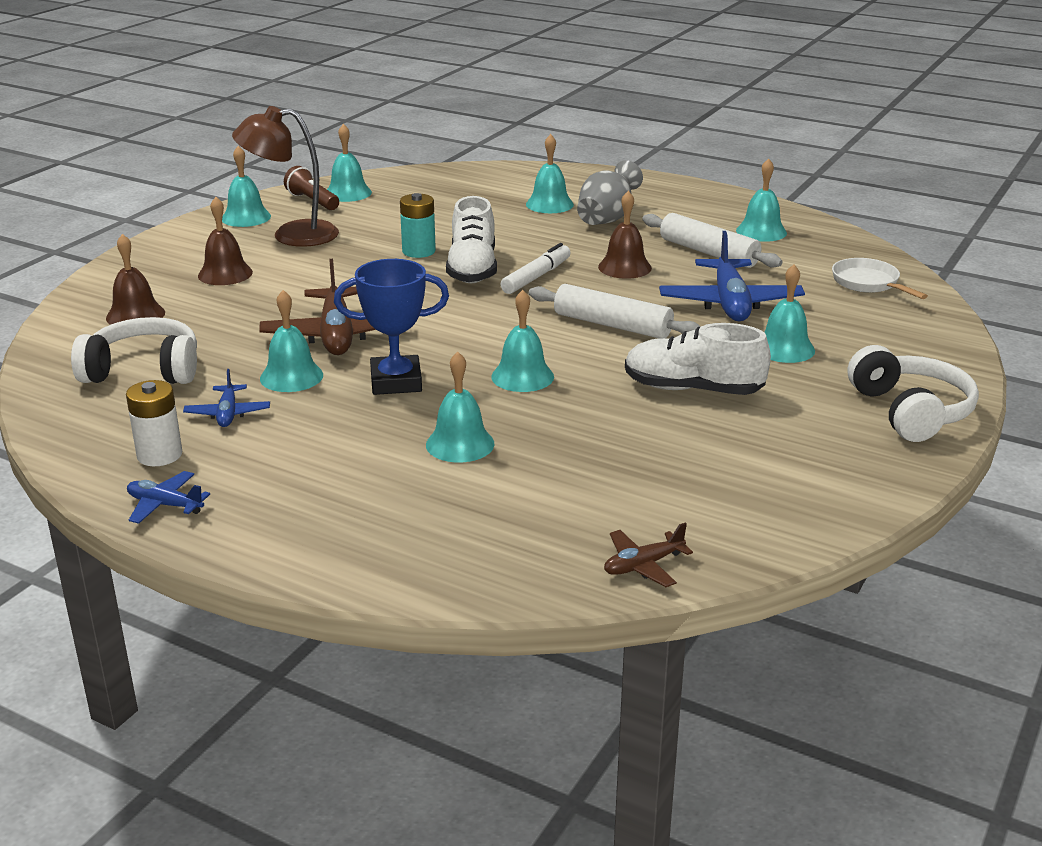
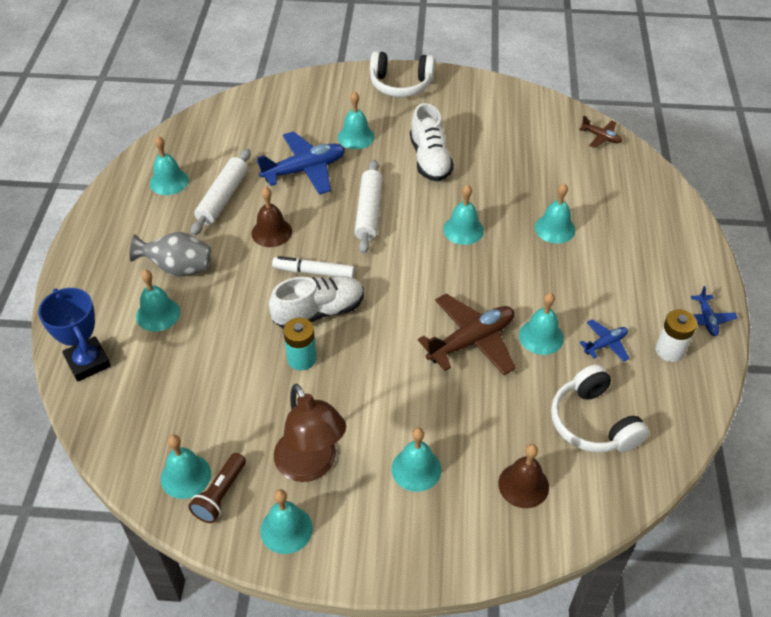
camera: 115 degrees left, 20 degrees up
brown bell [198,197,253,285] -> turquoise bell [392,428,441,492]
blue trophy [334,259,449,395] -> blue trophy moved to [38,288,111,382]
white pan [832,258,928,299] -> none
white headphones [848,345,979,442] -> white headphones turned 135 degrees counterclockwise [370,51,435,97]

